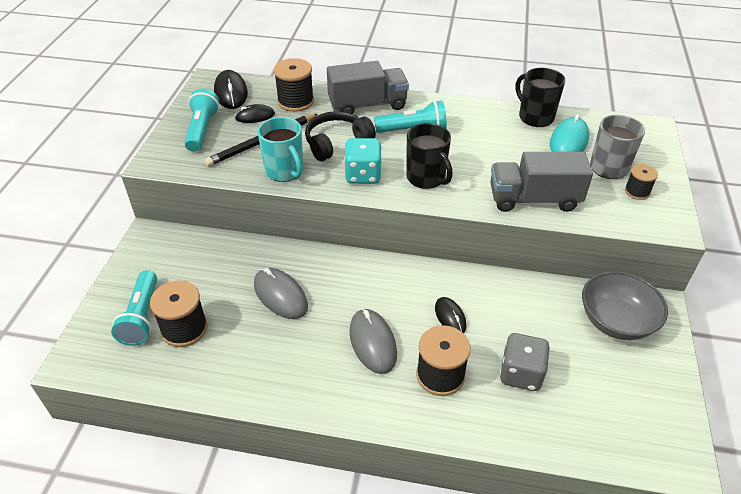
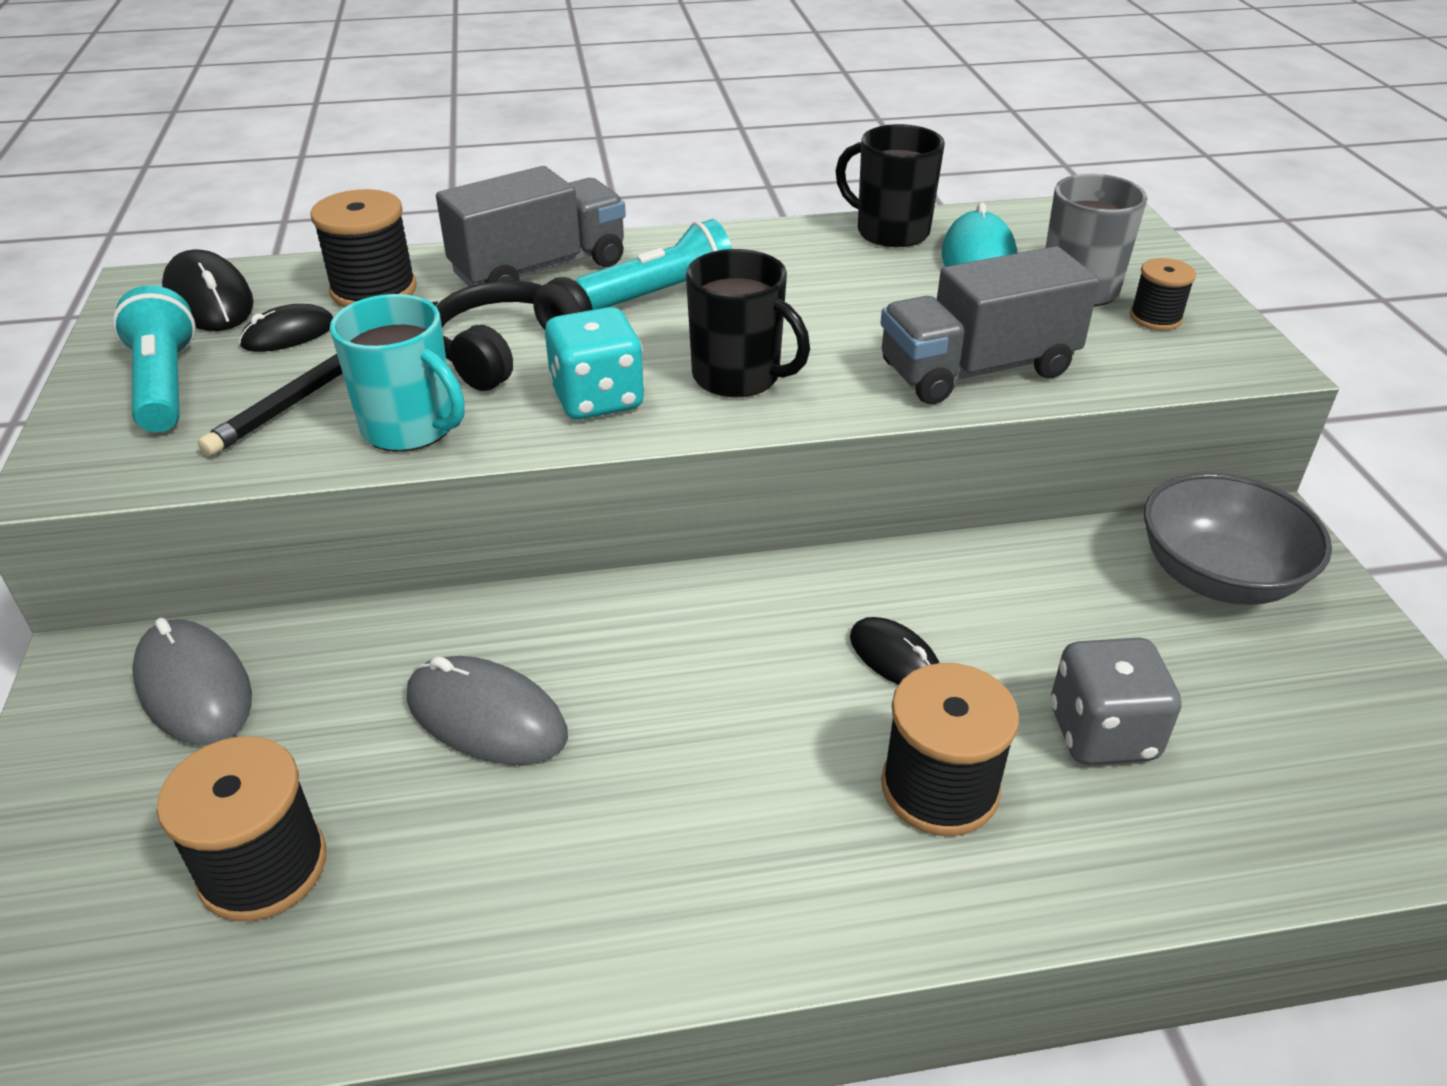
camera: 20 degrees left, 5 degrees down
turquoise flashlight [111,270,157,346] -> none
grey mouse [349,308,397,374] -> grey mouse moved to [132,618,252,746]

